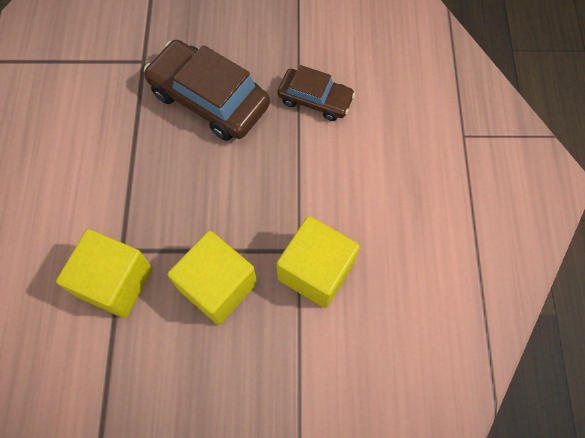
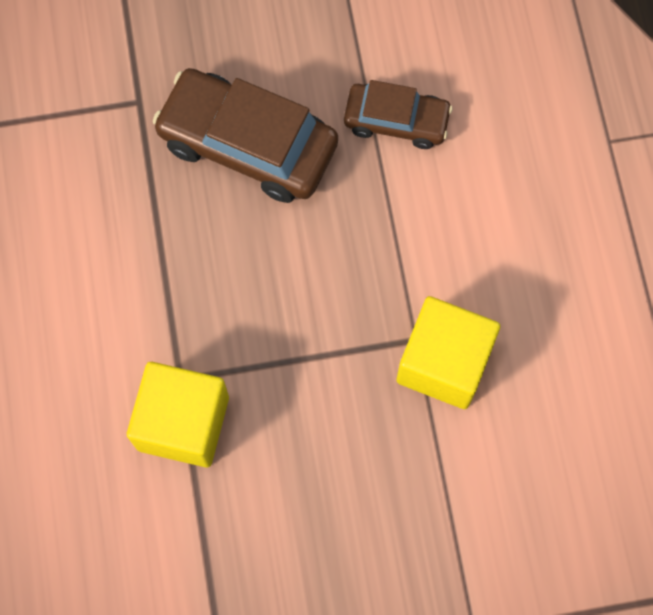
camera: 10 degrees left, 5 degrees up
yellow cube [168,231,257,325] -> none

